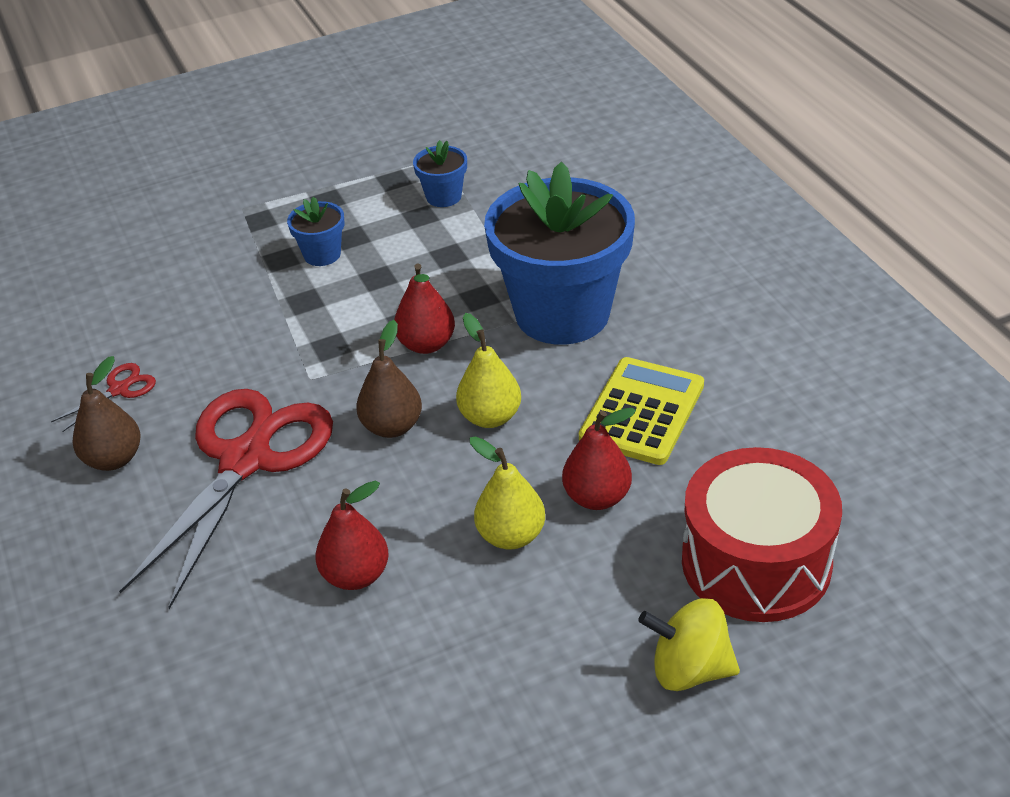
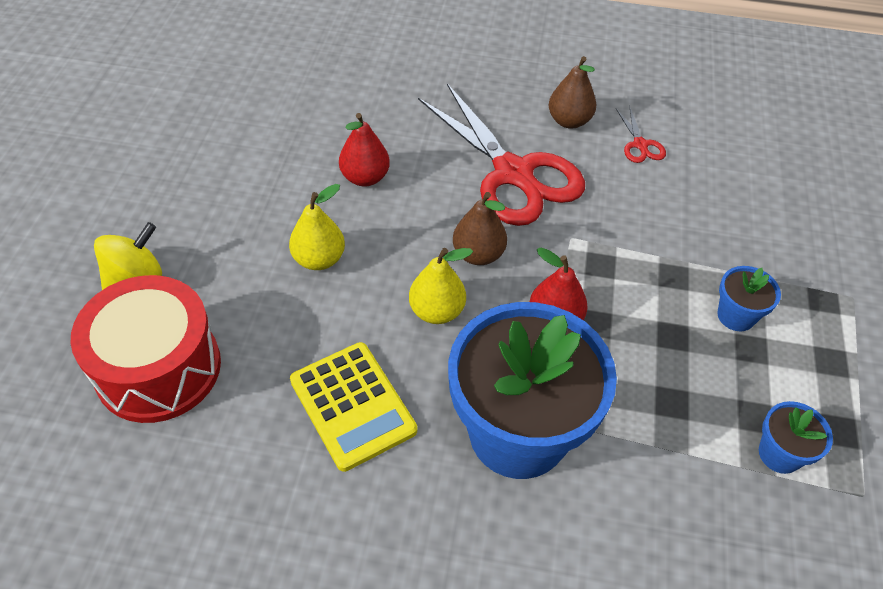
camera: 120 degrees right, 10 degrees up
red pear [562,408,636,510] -> none

